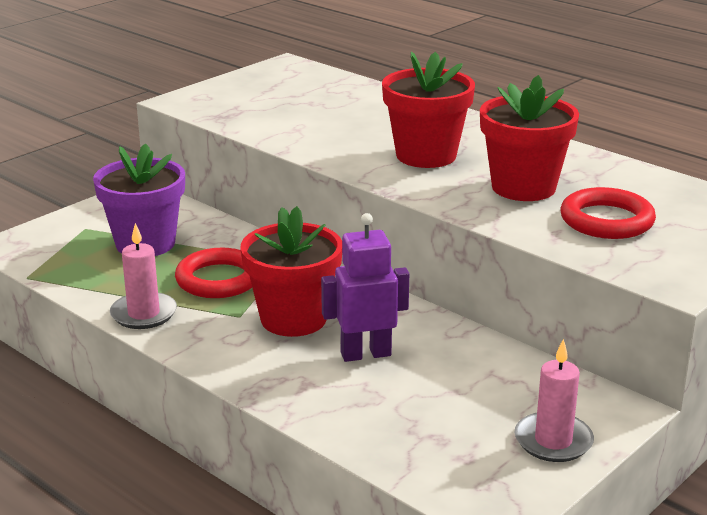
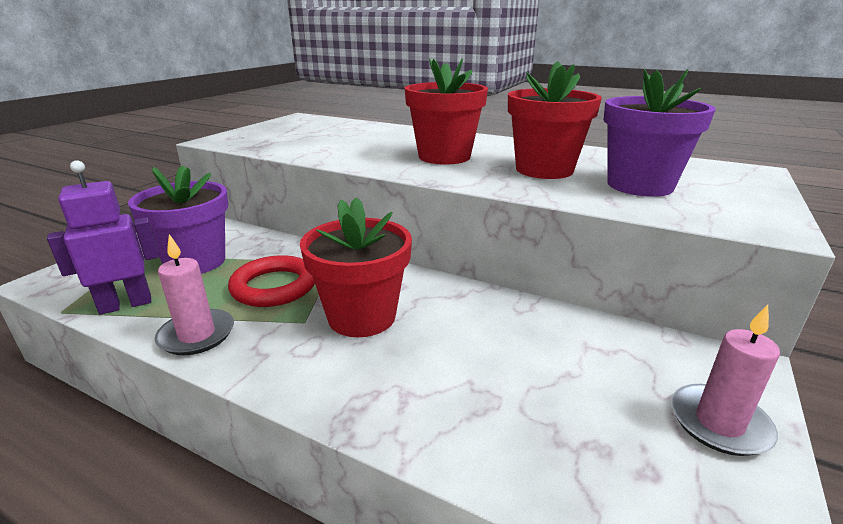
camera: 15 degrees left, 0 degrees up
purple robot [321,213,409,362] -> purple robot moved to [47,160,159,315]
red ring [561,187,656,239] -> purple flower pot [604,69,716,197]

